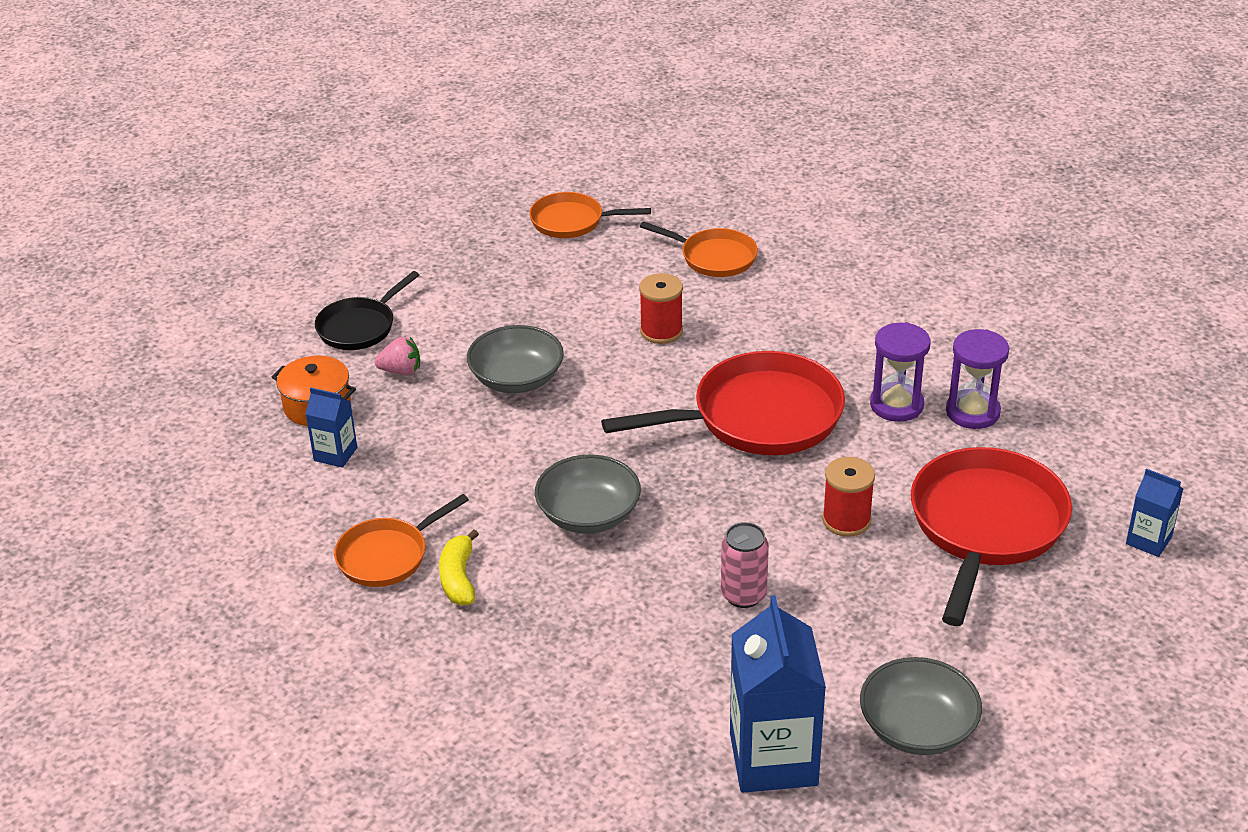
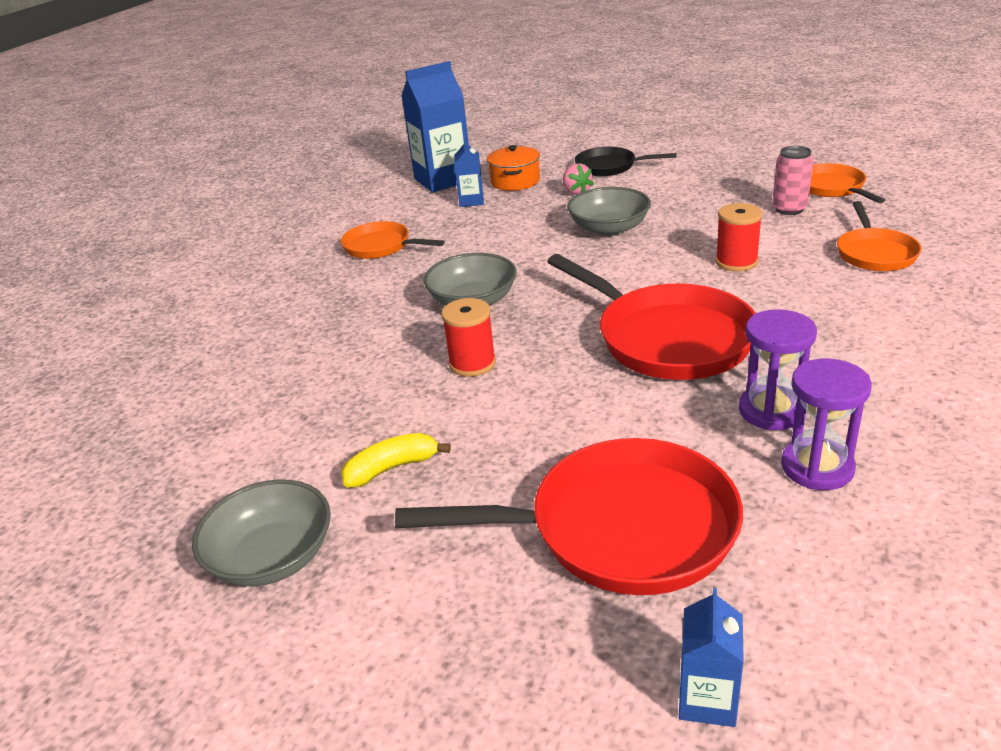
camera: 70 degrees right, 5 degrees down
yellow banana [439,529,479,606] -> yellow banana moved to [341,433,451,487]
pink can [721,522,769,608] -> pink can moved to [772,146,813,215]
blue carton [730,595,826,793] -> blue carton moved to [401,61,469,192]
red spool [822,457,875,537] -> red spool moved to [441,298,496,377]

